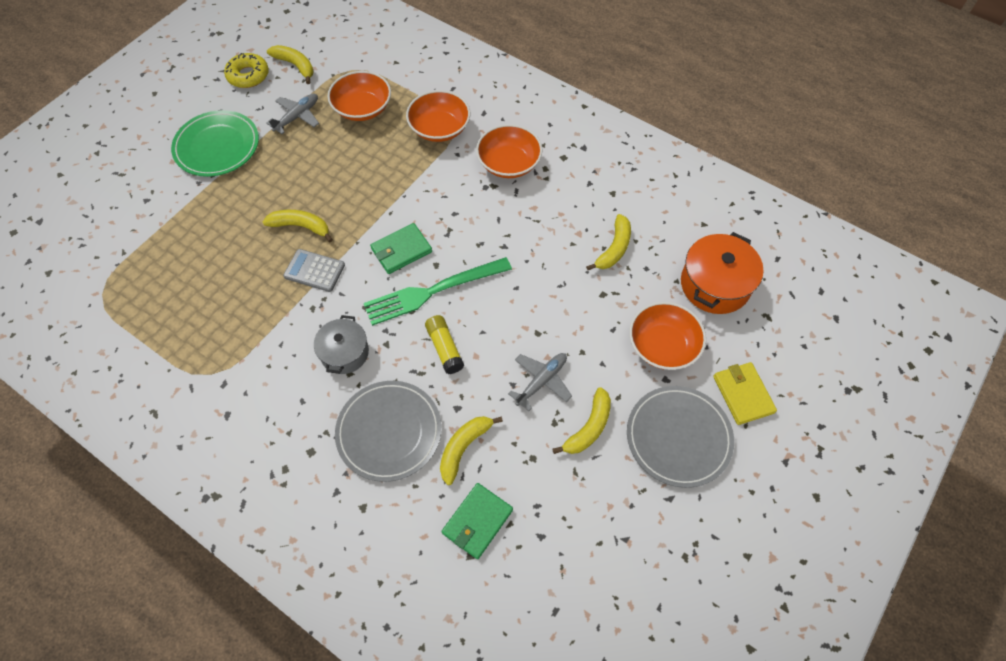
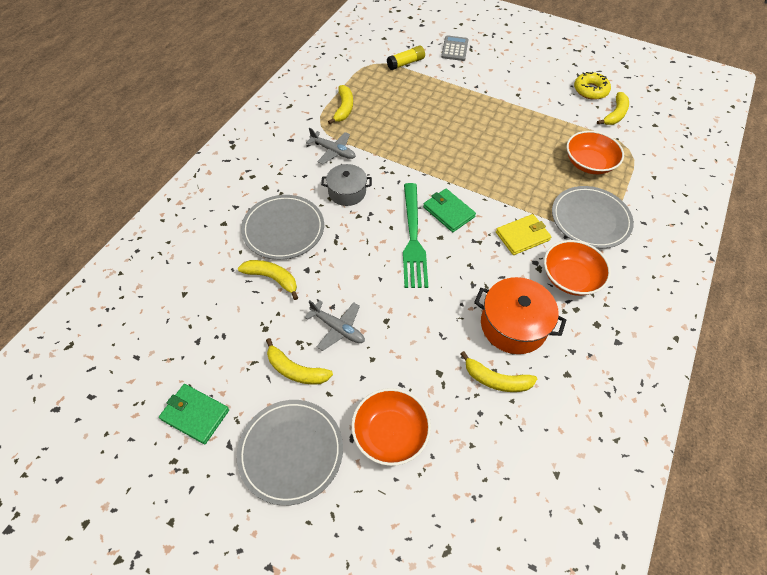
camera: 80 degrees right, 5 degrees down
green plate [171,110,259,177] -> none
yellow banana [263,210,333,242] -> yellow banana moved to [328,85,353,124]
grey plane [266,94,319,134] -> grey plane moved to [306,128,356,164]
grey calculator [283,249,345,292] -> grey calculator moved to [441,35,469,61]
green fork [364,257,512,326] -> green fork turned 150 degrees counterclockwise [403,183,428,288]
orange bowl [406,90,470,142] -> grey plate [552,186,634,248]
yellow glue stick [425,315,464,374] -> yellow glue stick moved to [387,46,425,70]
green wallet [442,483,513,559] -> green wallet moved to [159,384,229,444]
orange pot [681,232,764,314] -> orange pot moved to [474,277,566,354]
yellow wallet [713,362,777,425] -> yellow wallet moved to [496,214,551,255]

